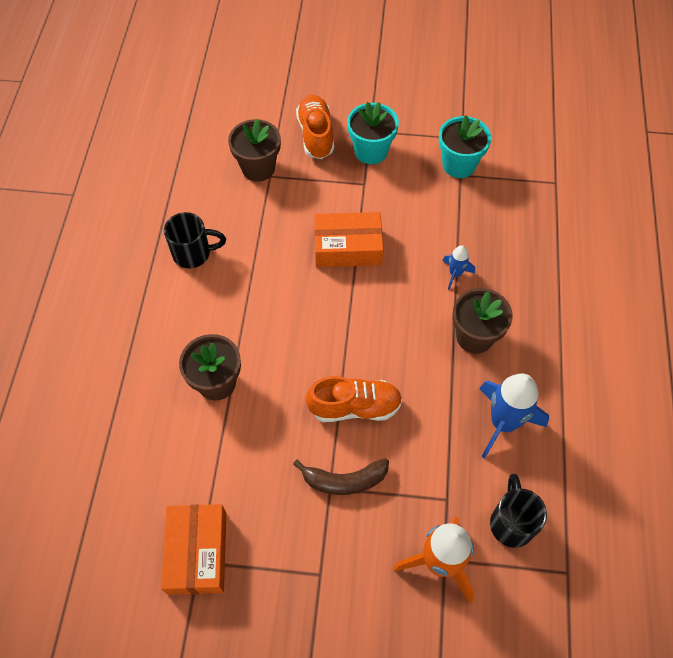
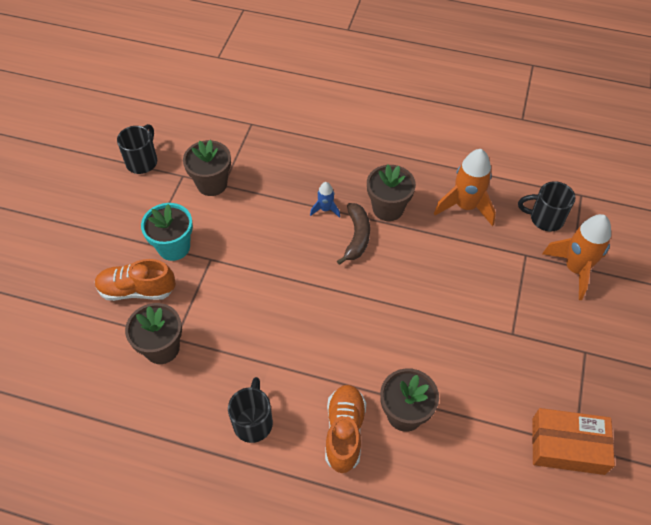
camera: 80 degrees left, 5 degrees down
brown banana [293,458,389,495] -> brown banana moved to [337,203,370,265]
orange shoe [306,376,402,422] -> orange shoe moved to [325,385,366,473]
orange box [314,212,383,267] -> none
turquoise flower pot [439,115,491,178] -> brown flower pot [183,140,231,196]
blue rocket [479,373,549,459] -> orange rocket [434,149,496,226]
none -> black mug [117,124,157,174]

